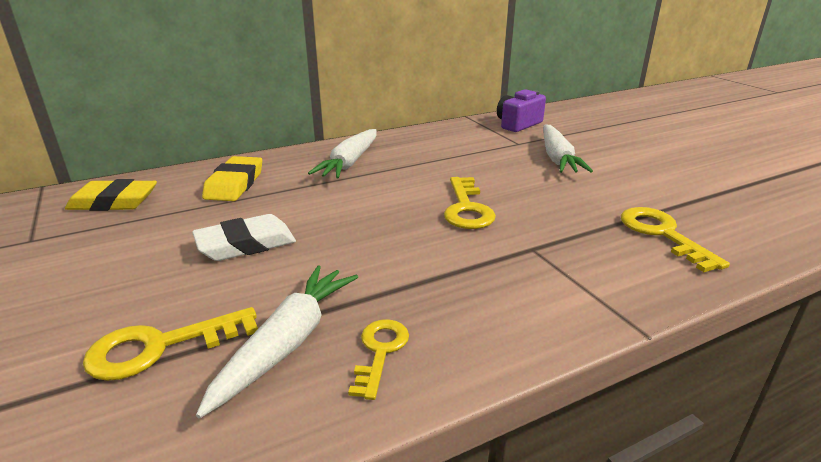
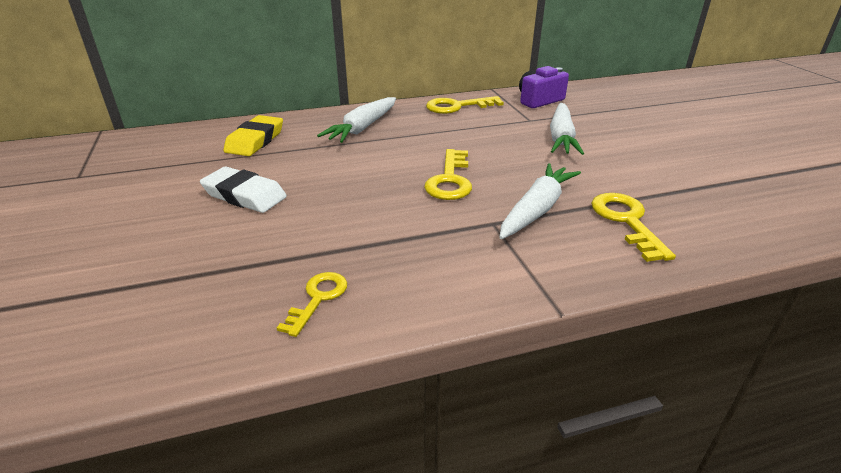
camera: 10 degrees right, 5 degrees up
yellow eraser [65,179,157,211] -> none
yellow key [83,307,258,381] -> yellow key moved to [426,96,504,114]
white eraser [192,214,296,261] -> white eraser turned 45 degrees clockwise [200,167,287,213]
white carrot [196,265,358,418] -> white carrot moved to [499,163,581,239]

